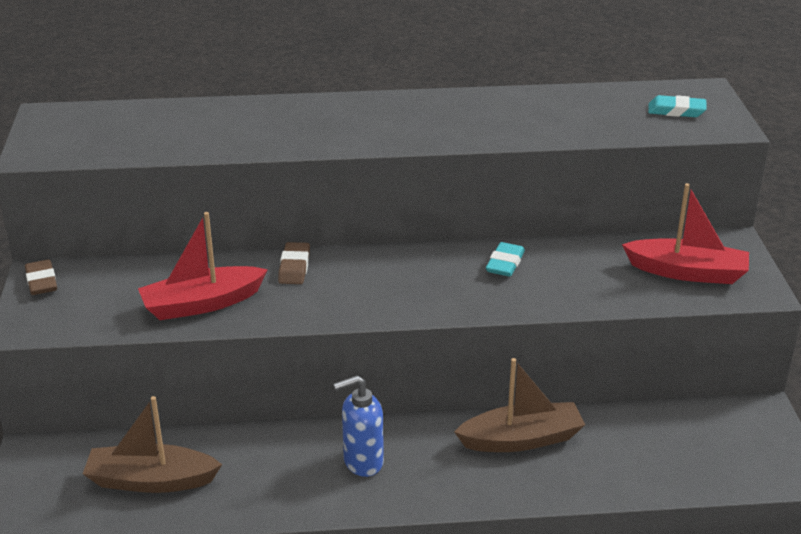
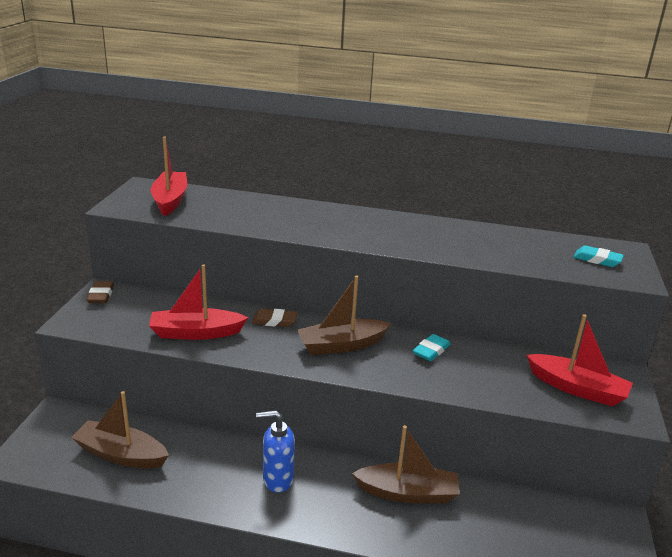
camera: 15 degrees right, 5 degrees down
brown eraser [278,242,310,284] -> brown eraser turned 75 degrees clockwise [252,309,297,327]
none -> red boat [151,136,187,216]
none -> brown boat [297,275,392,355]

